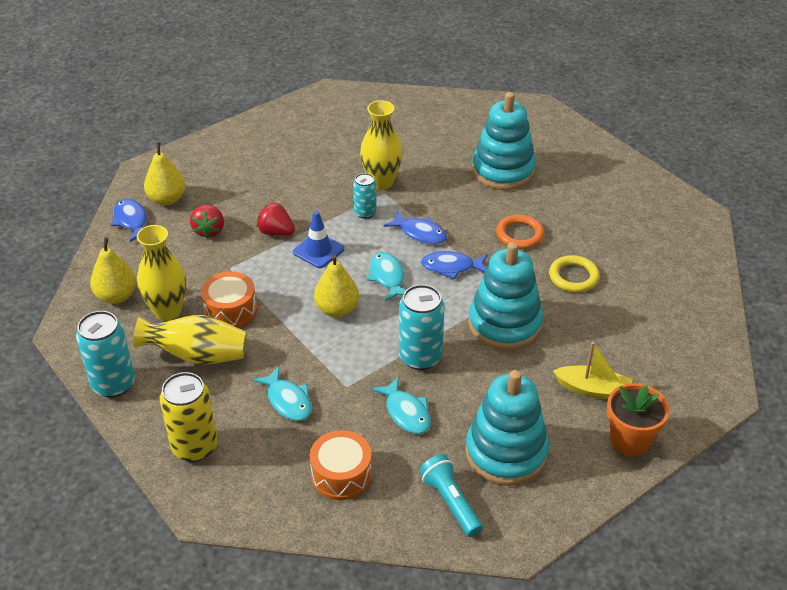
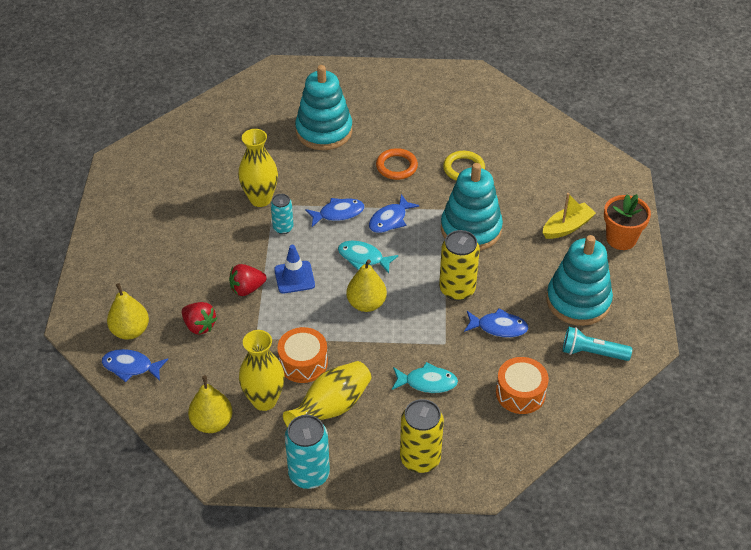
camera: 50 degrees left, 5 degrees up
turquoise fish [371,377,431,434] -> blue fish [464,308,528,338]
turquoise can [399,284,445,370] -> yellow can [439,230,480,301]

